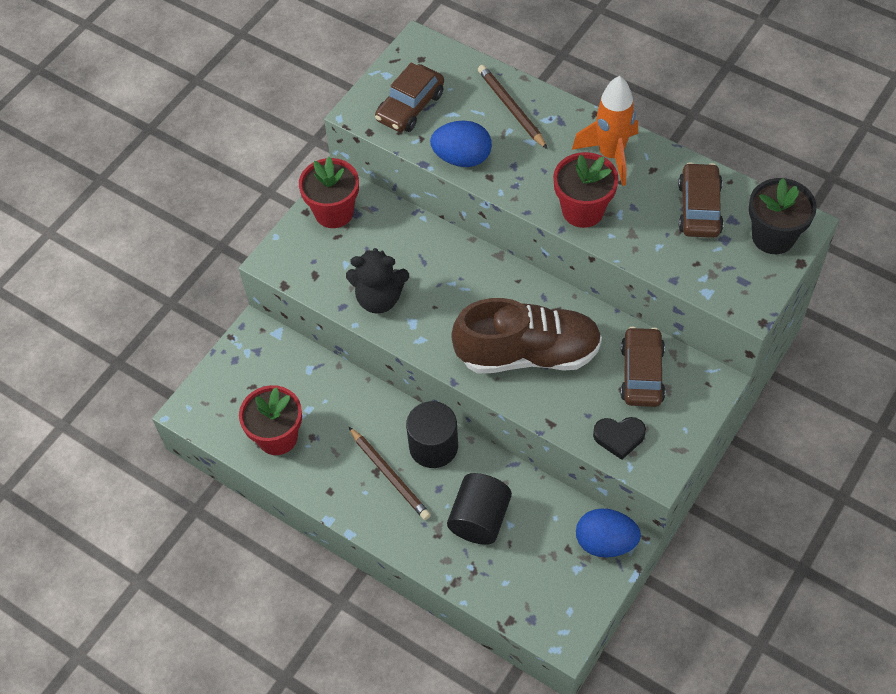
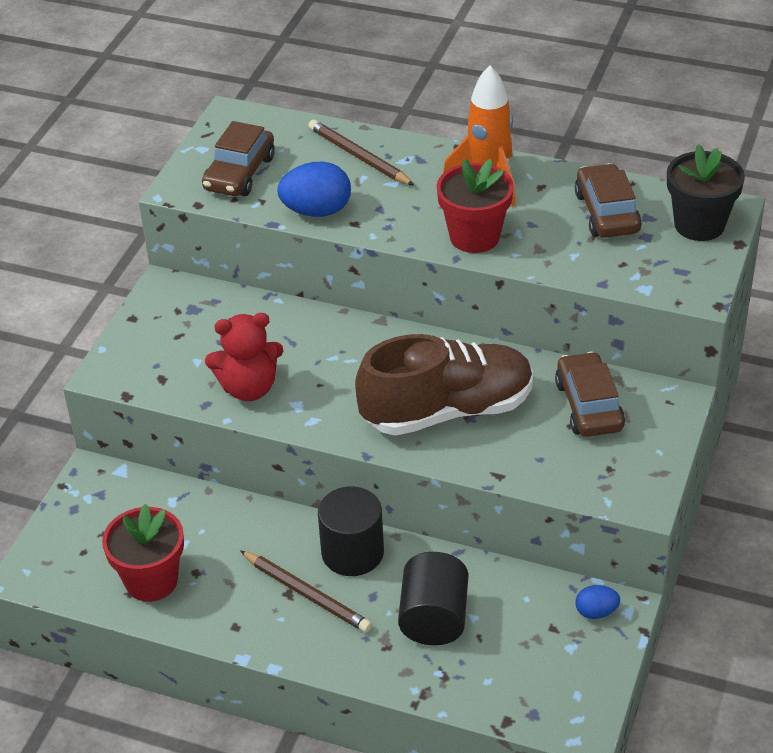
camera: 15 degrees left, 15 degrees down
red flower pot [299,157,359,228] -> none
black teddy bear [346,248,409,314] -> red teddy bear [205,313,283,401]
blue egg [576,508,641,558] -> blue egg [576,585,620,619], size x0.55
black heart [593,417,646,460] -> none

